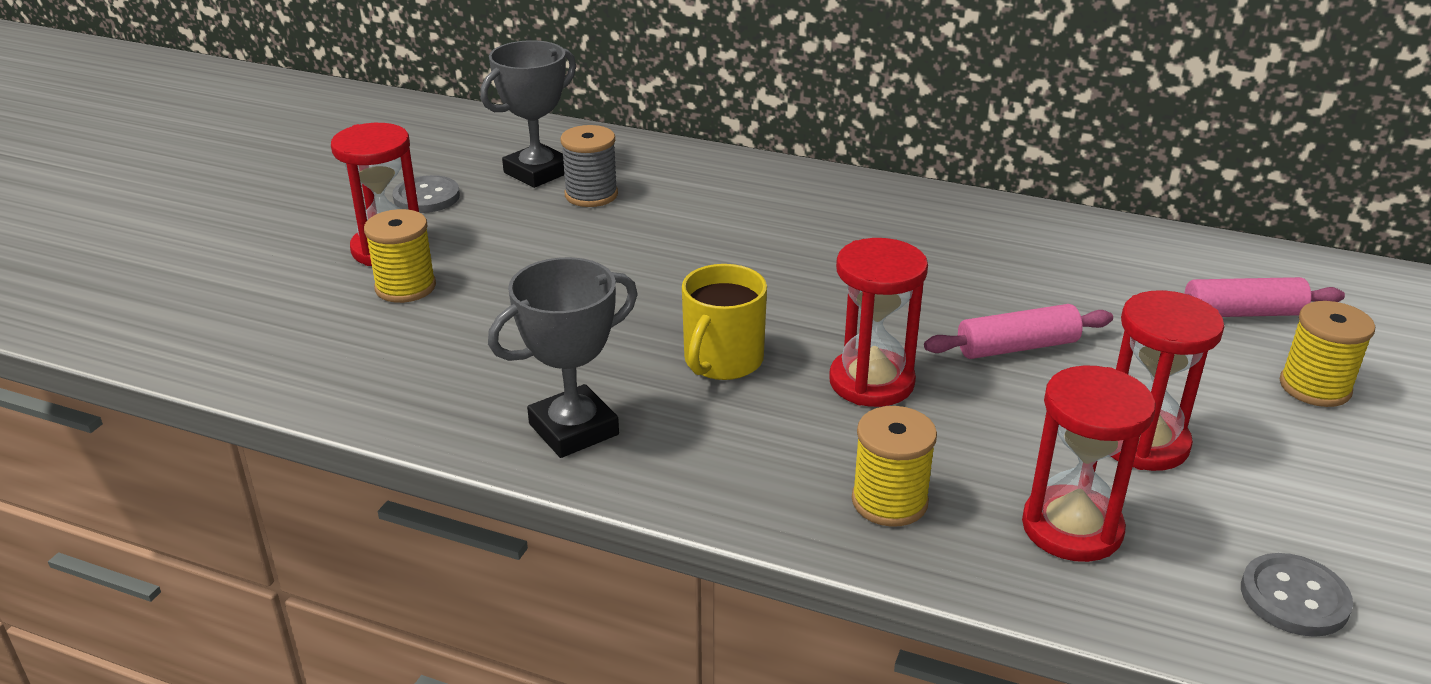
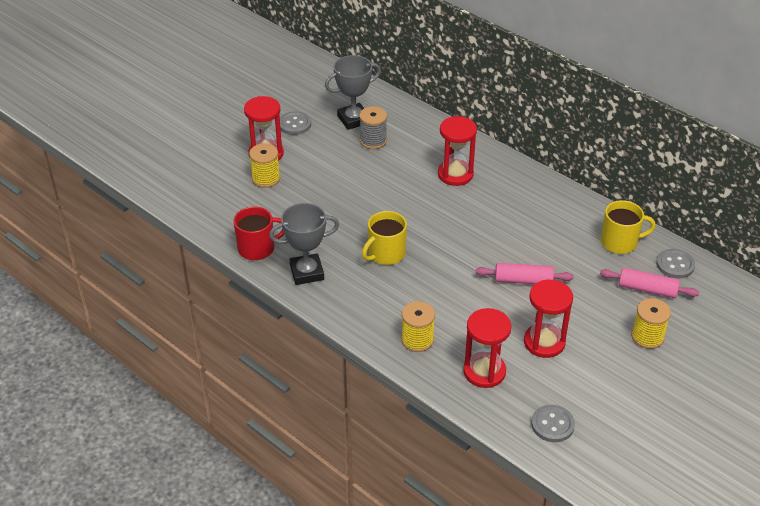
camera: 20 degrees right, 10 degrees up
red hourglass [829,238,928,407] -> red hourglass moved to [438,116,477,186]
none -> red mug [234,207,284,260]
none -> yellow mug [601,200,656,254]
none -> grey button [656,249,695,278]

